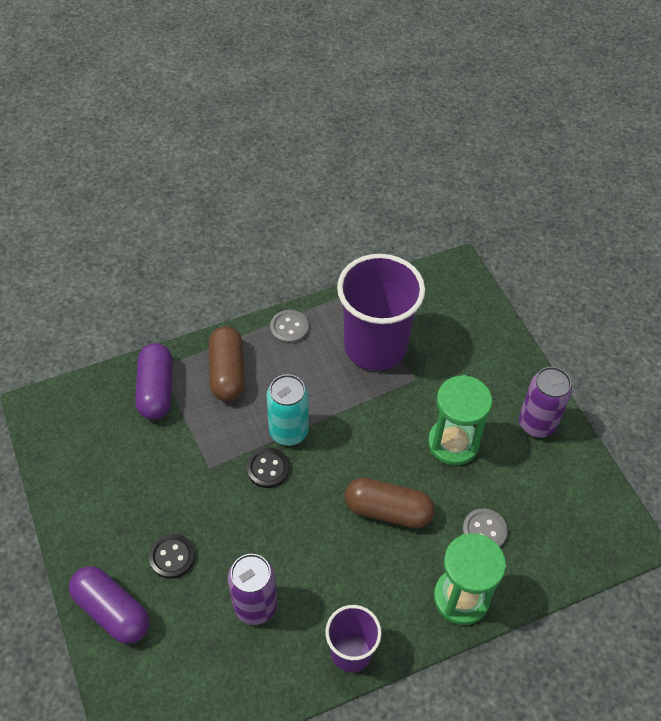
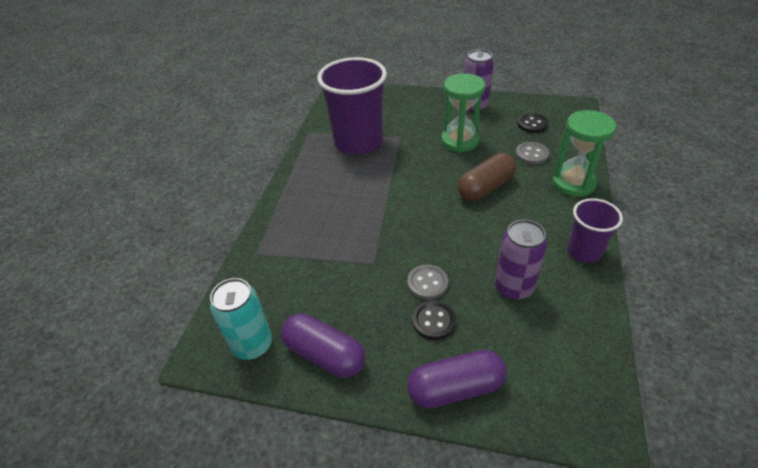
camera: 50 degrees left, 10 degrees down
purple capsule [135,343,173,420] -> purple capsule moved to [281,313,366,378]
brown capsule [209,326,245,401] -> none
black button [247,448,290,488] -> black button moved to [517,113,549,133]
turquoise can [266,374,309,446] -> turquoise can moved to [210,278,272,360]
grey button [270,310,309,344] -> grey button moved to [407,265,448,300]

